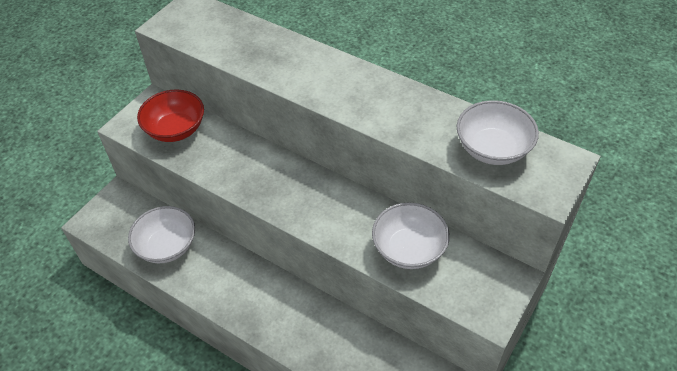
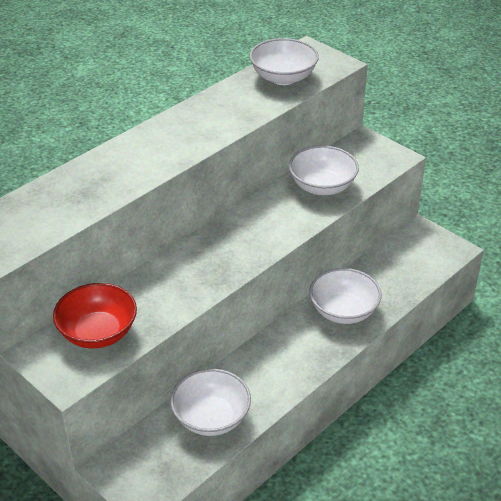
camera: 80 degrees left, 10 degrees down
none -> white bowl [309,268,382,324]

